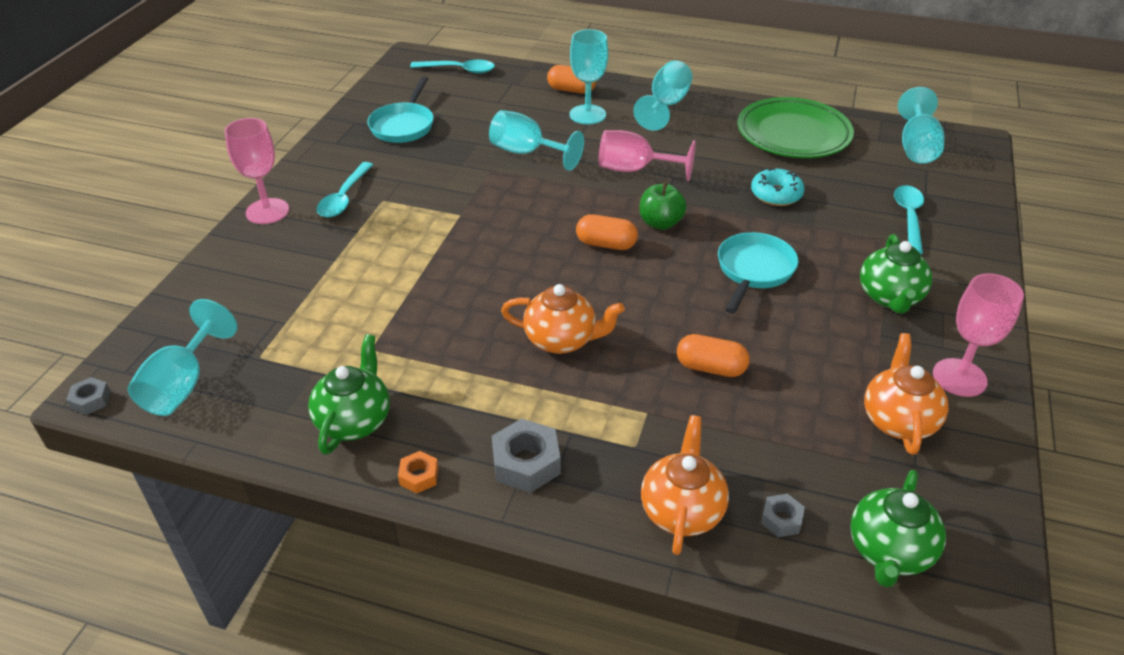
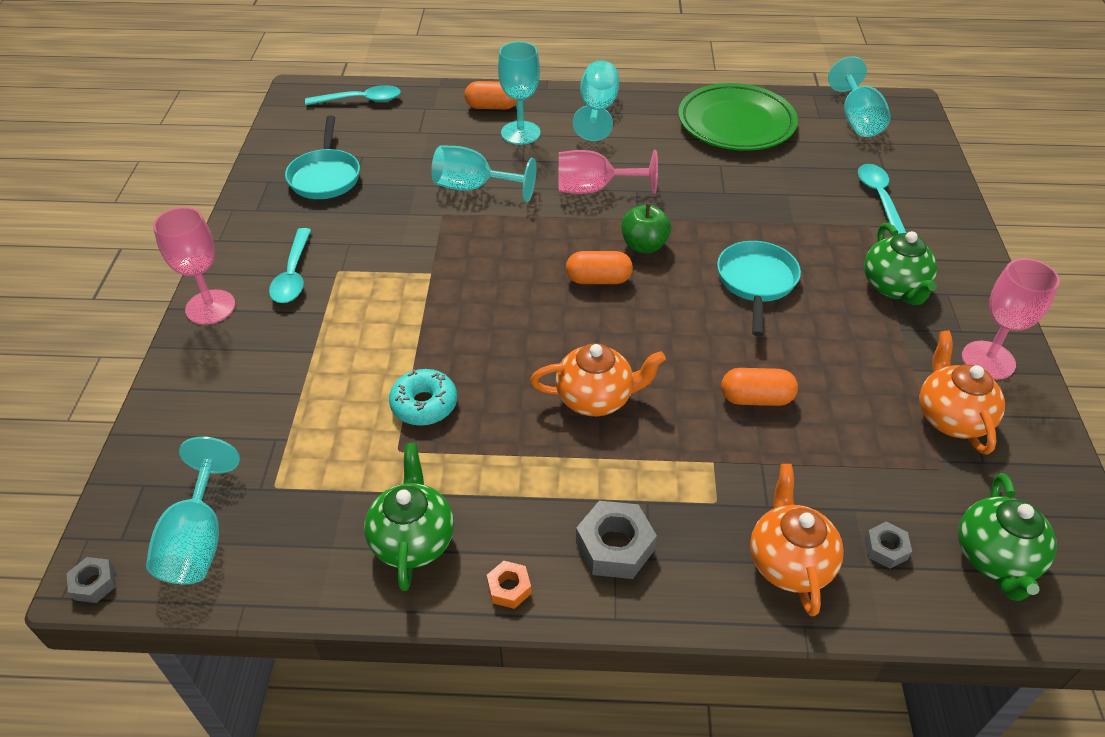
camera: 15 degrees left, 5 degrees up
turquoise donut [751,167,805,206] -> turquoise donut moved to [389,369,457,426]

